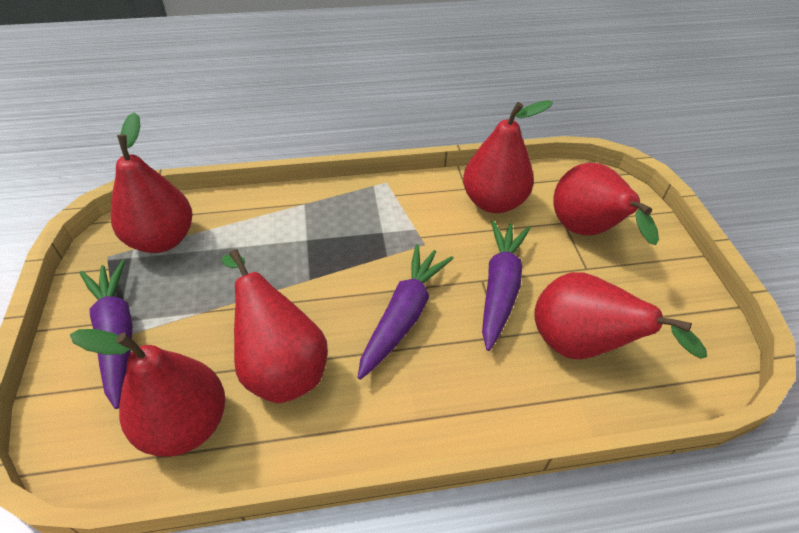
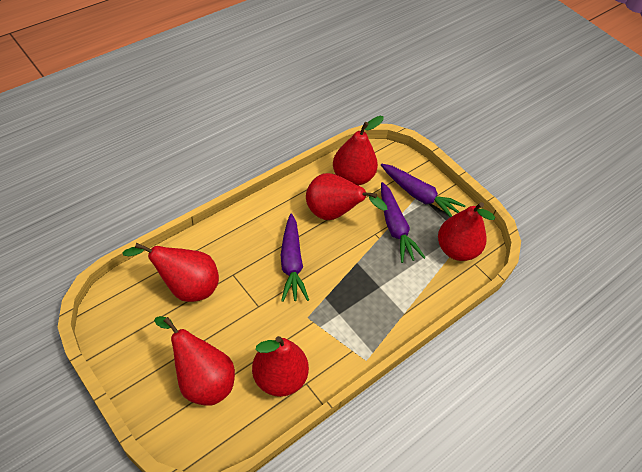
camera: 145 degrees right, 5 degrees up
purple carrot [482,220,530,351] -> purple carrot moved to [381,182,426,263]

